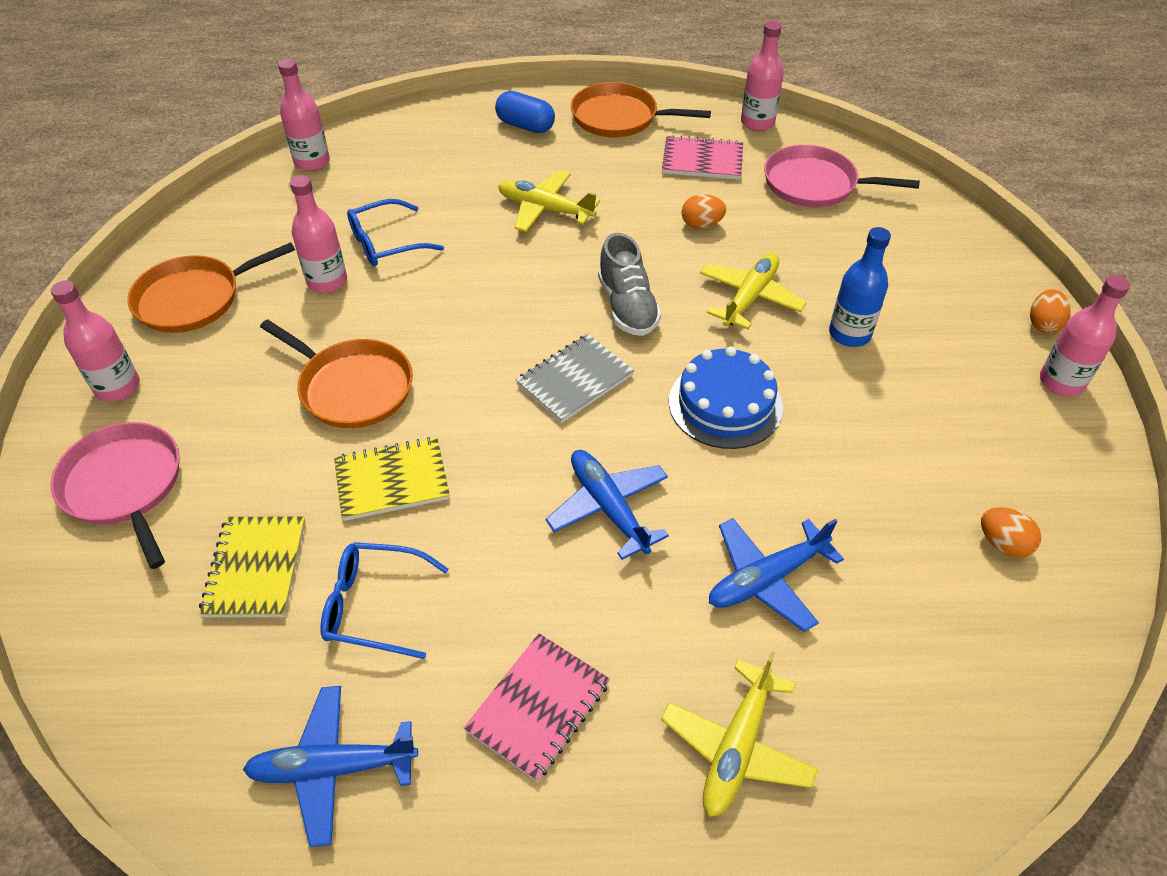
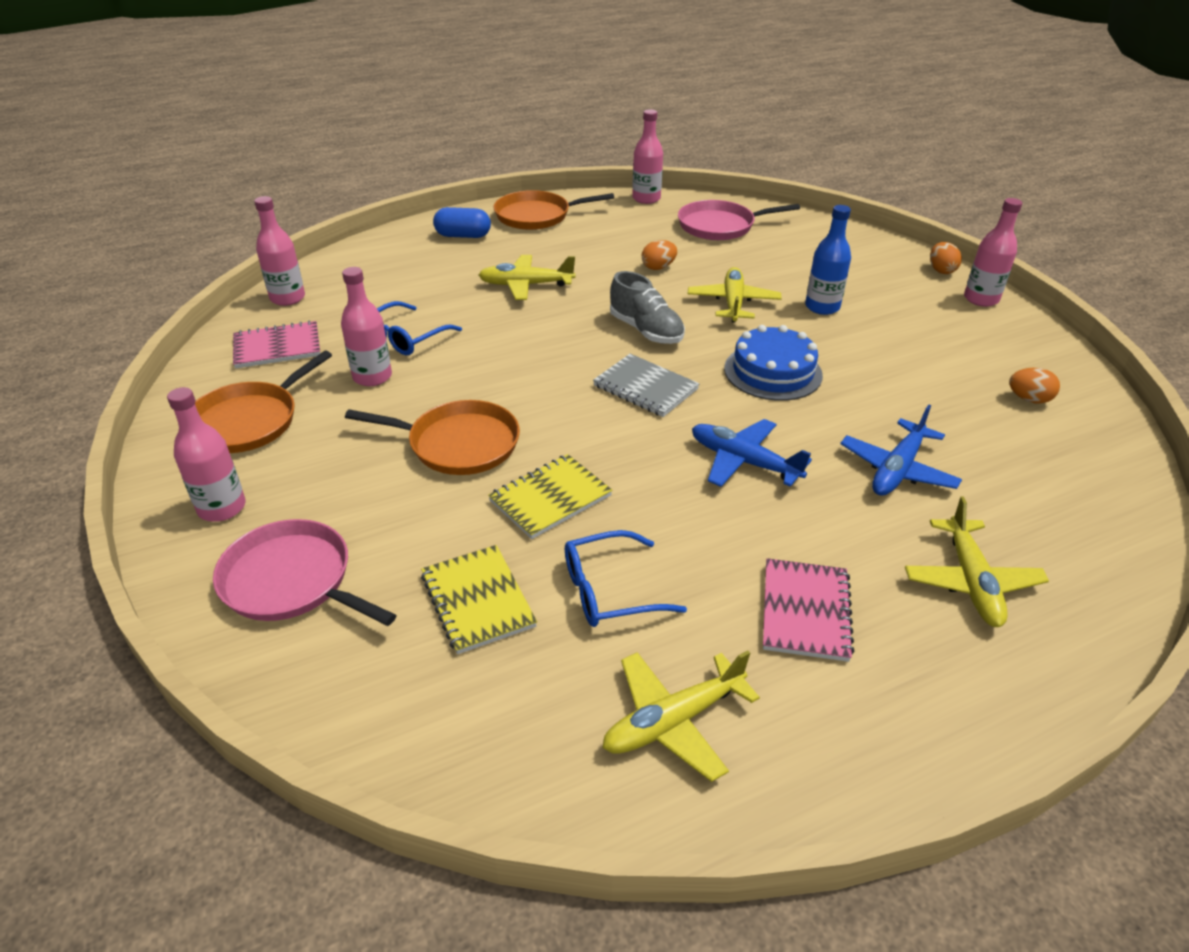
camera: 25 degrees left, 10 degrees down
blue plane [243,686,418,847] -> yellow plane [602,650,760,782]
grey notebook [516,334,634,423] -> grey notebook turned 75 degrees counterclockwise [593,354,700,417]
pink notebook [662,135,743,180] -> pink notebook moved to [233,320,320,369]

